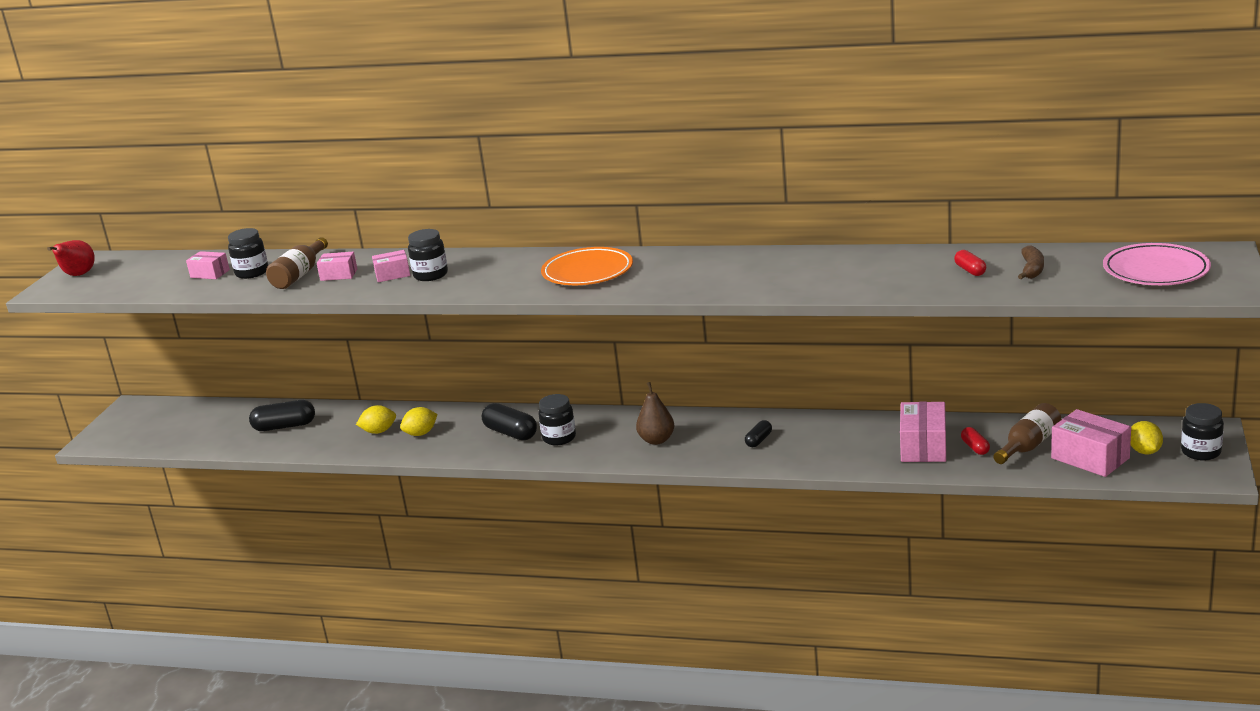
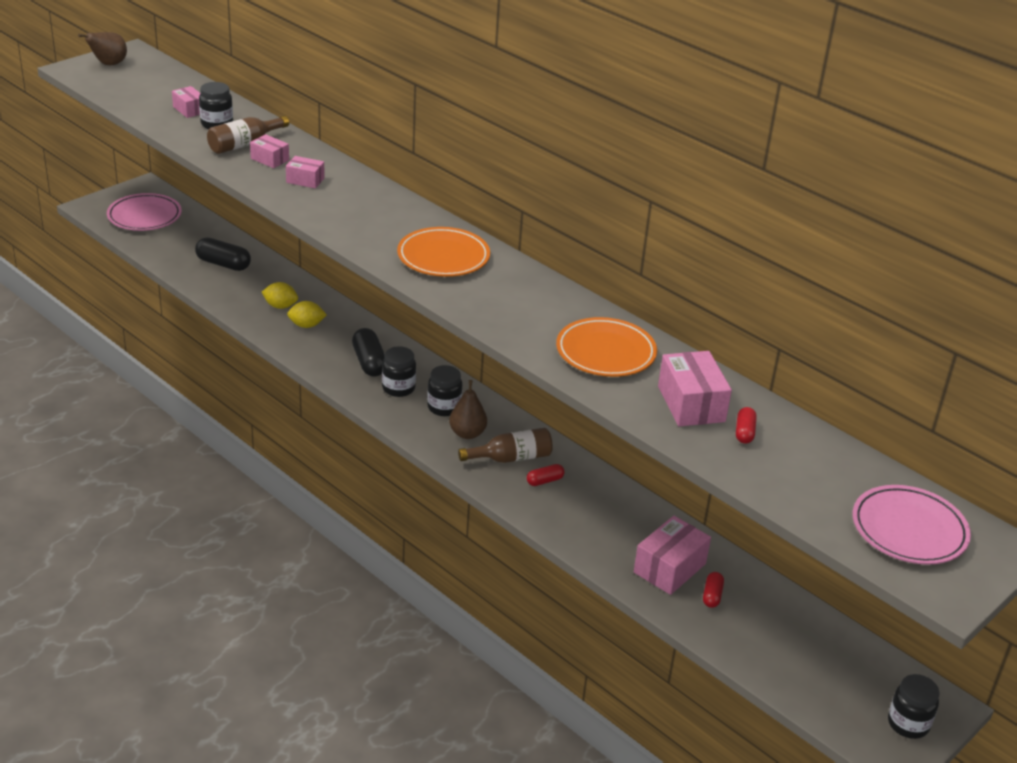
camera: 25 degrees right, 10 degrees up
red pear [47,240,95,276] -> brown pear [78,32,127,65]
black jar [408,229,448,281] -> black jar moved to [427,365,462,416]
black capsule [745,420,772,447] -> red capsule [527,464,565,486]
brown bottle [993,403,1062,464] -> brown bottle moved to [458,428,553,463]
brown banana [1018,245,1044,279] -> none
pink box [1051,409,1131,477] -> pink box moved to [658,351,732,426]
yellow lemon [1130,421,1163,454] -> none
none -> pink plate [107,193,182,231]
none -> orange plate [556,317,657,377]

